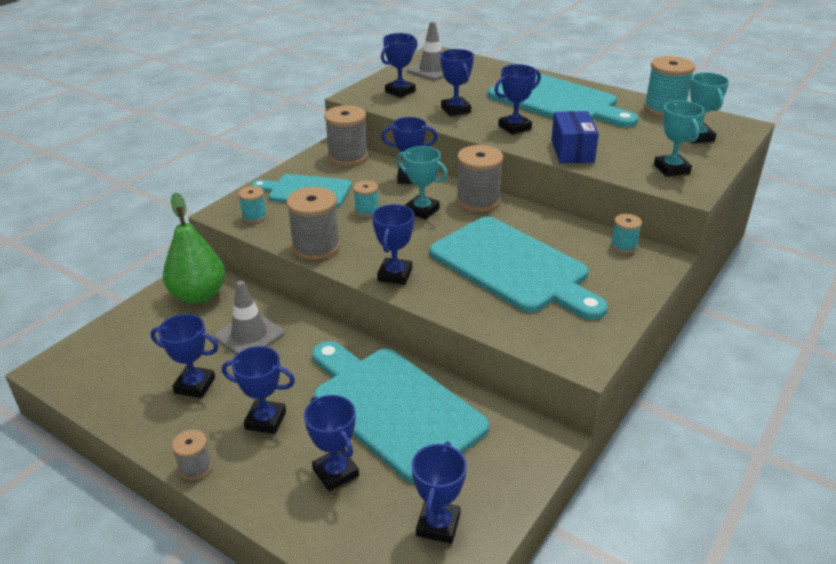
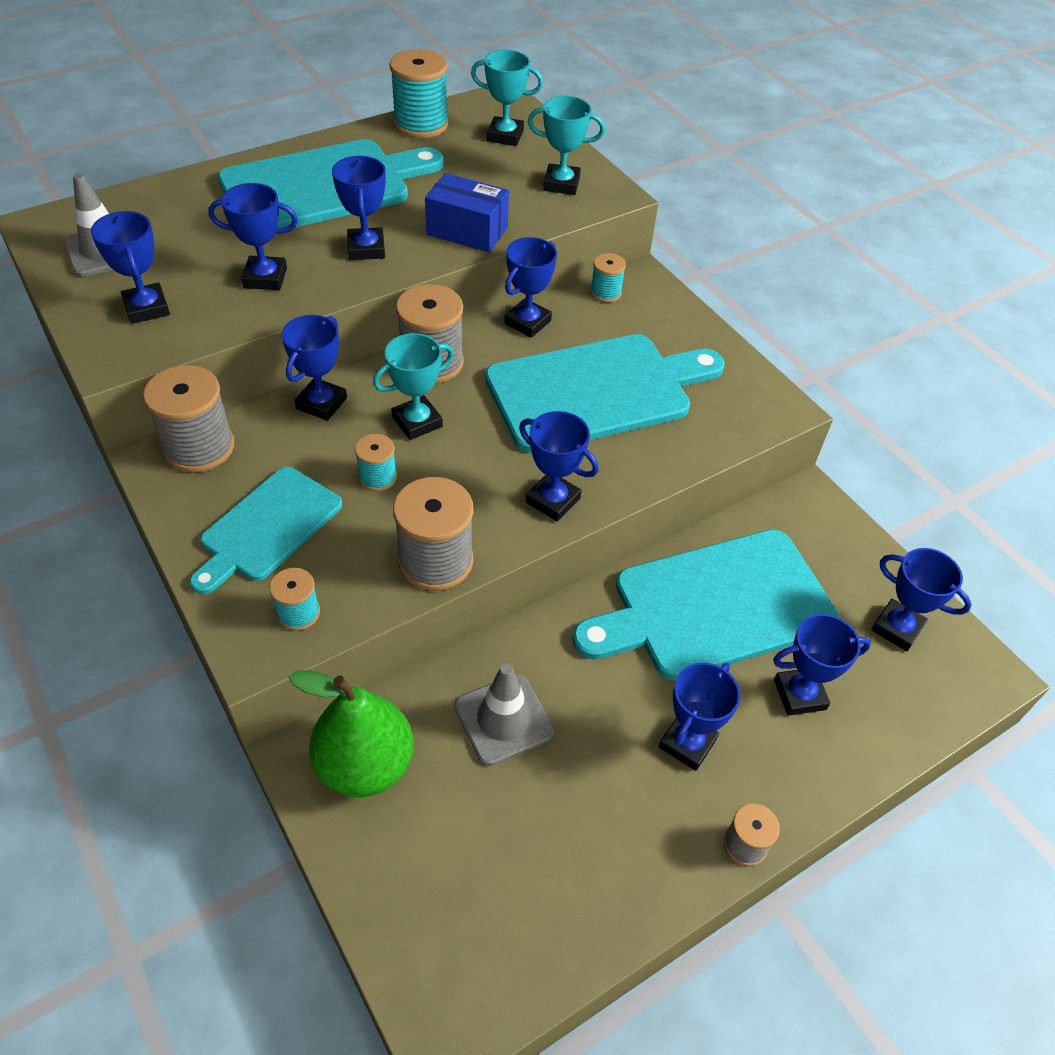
camera: 70 degrees left, 15 degrees up
blue trophy [151,314,219,398] -> blue trophy moved to [505,237,557,338]

